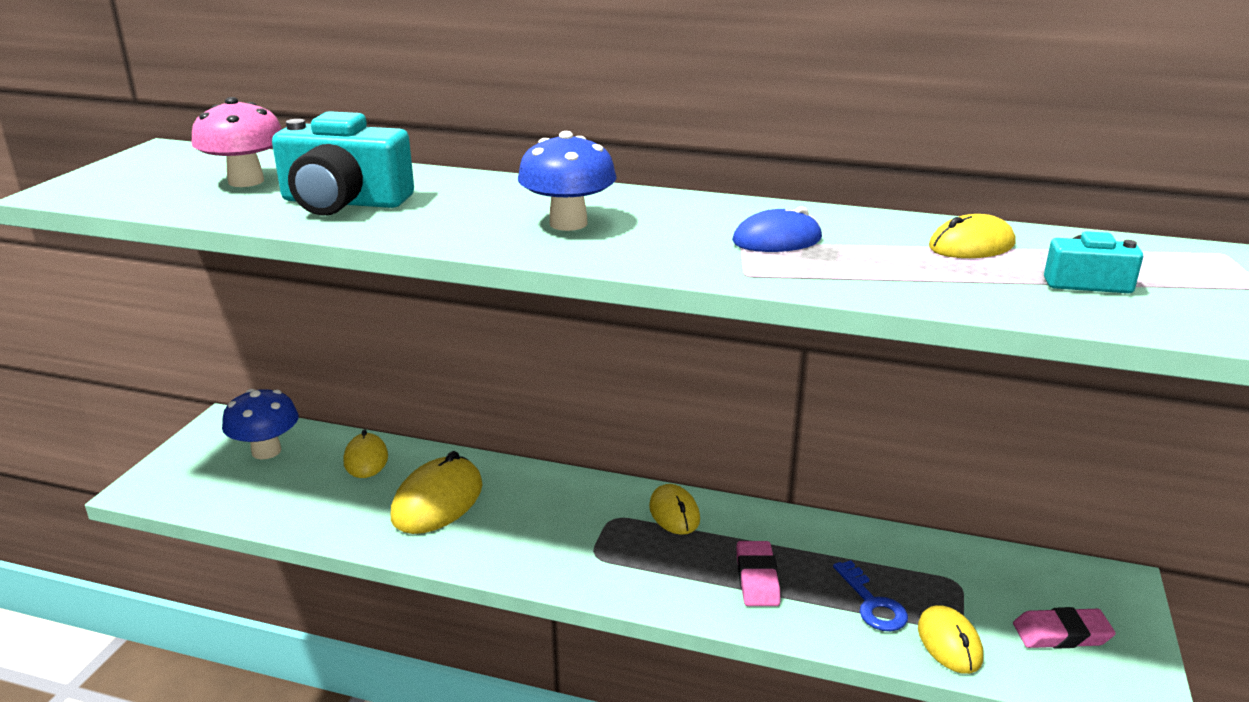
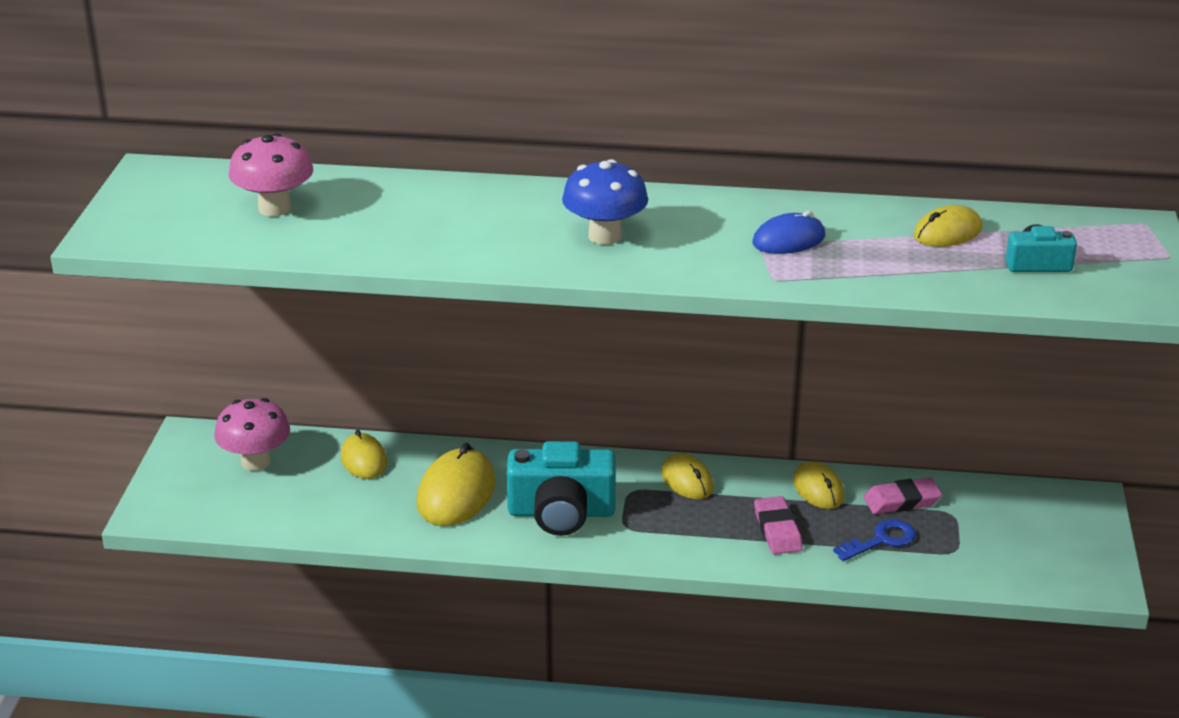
camera: 10 degrees left, 5 degrees up
blue mushroom [222,389,298,459] -> pink mushroom [214,398,290,471]
turquoise camera [272,111,414,216] -> turquoise camera moved to [507,441,616,536]
blue key [833,560,908,631] -> blue key turned 90 degrees counterclockwise [833,519,916,561]
yellow mouse [918,605,983,674] -> yellow mouse moved to [793,461,844,509]
pink eraser [1013,607,1116,649] -> pink eraser moved to [864,478,942,514]

